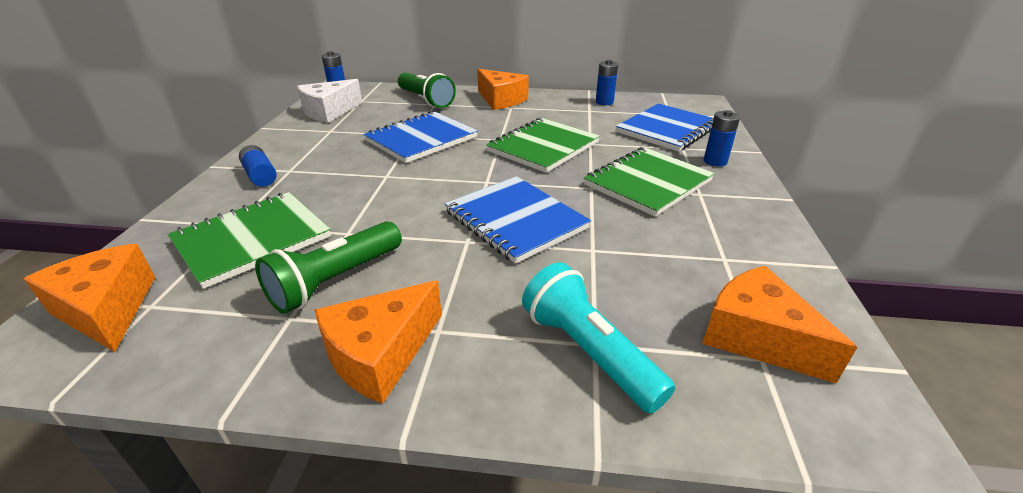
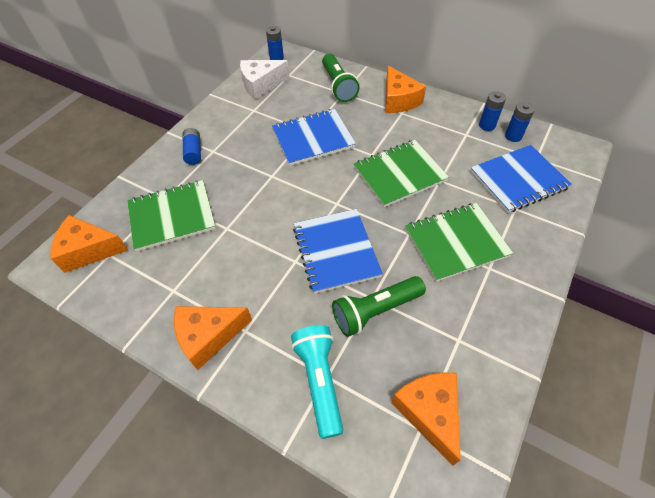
camera: 25 degrees right, 20 degrees up
orange cheese [24,244,155,352] -> orange cheese turned 75 degrees counterclockwise [51,215,128,273]
green flashlight [255,221,402,314] -> green flashlight moved to [332,276,426,337]
blue battery [704,110,740,167] -> blue battery moved to [505,102,535,142]

